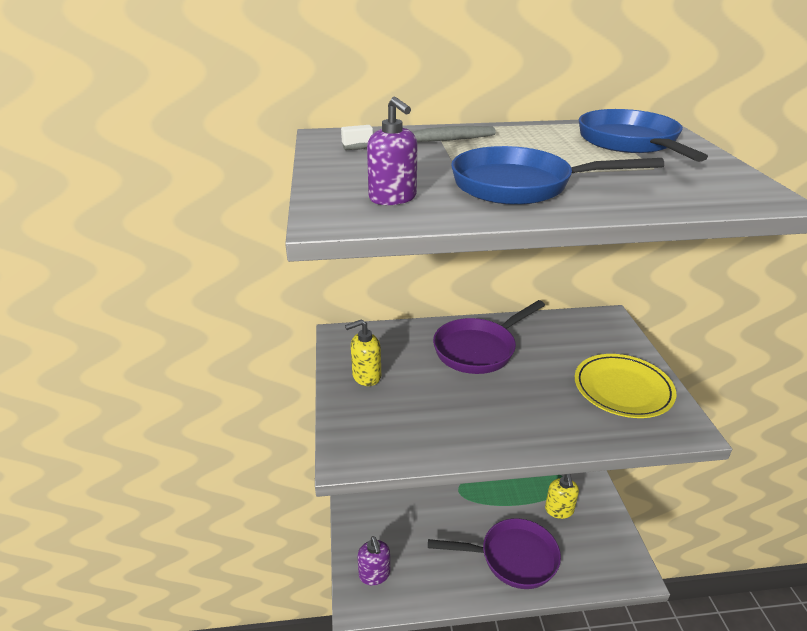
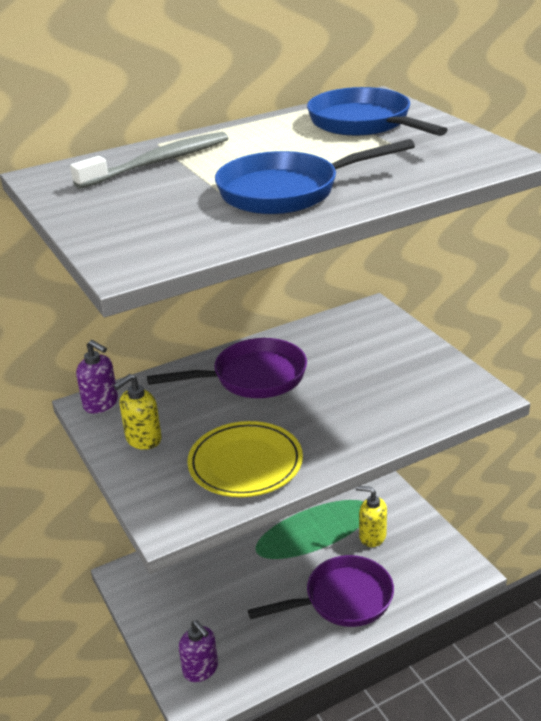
camera: 20 degrees left, 0 degrees up
purple soap dispenser [367,97,417,205] -> purple soap dispenser moved to [76,340,118,413]
purple pan [433,300,545,374] -> purple pan turned 135 degrees counterclockwise [147,338,307,398]
yellow soap dispenser [545,474,579,519] -> yellow soap dispenser turned 135 degrees clockwise [356,486,387,547]
yellow plate [575,354,676,418] -> yellow plate moved to [187,421,303,497]

